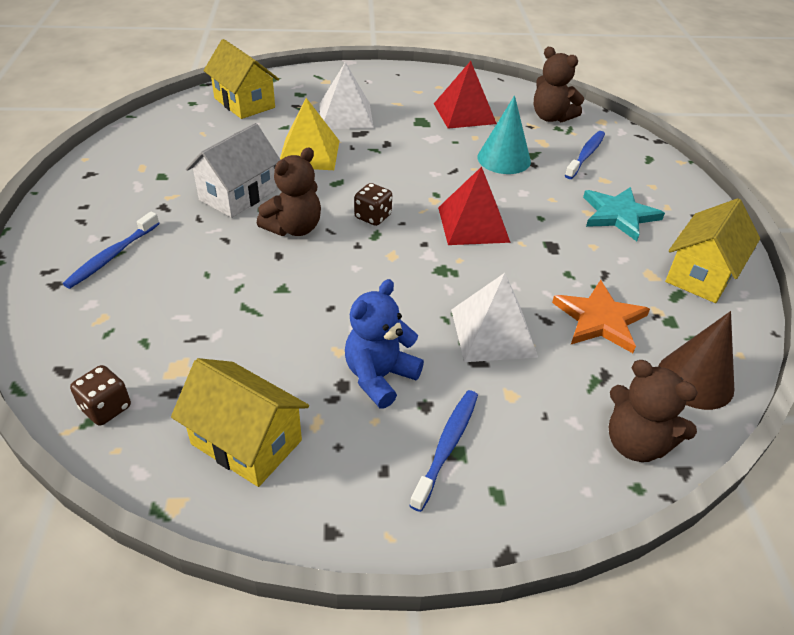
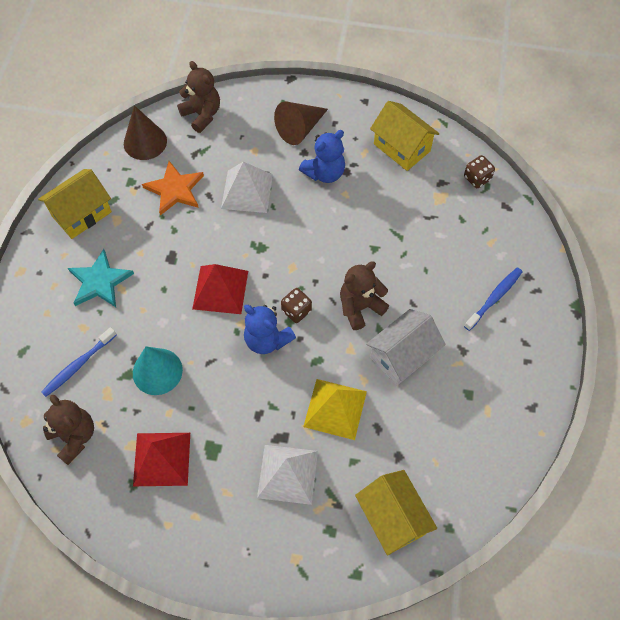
camera: 165 degrees left, 20 degrees up
blue toothbrush [409,390,478,512] -> brown cone [274,101,328,145]
none -> blue teddy bear [244,305,296,354]

